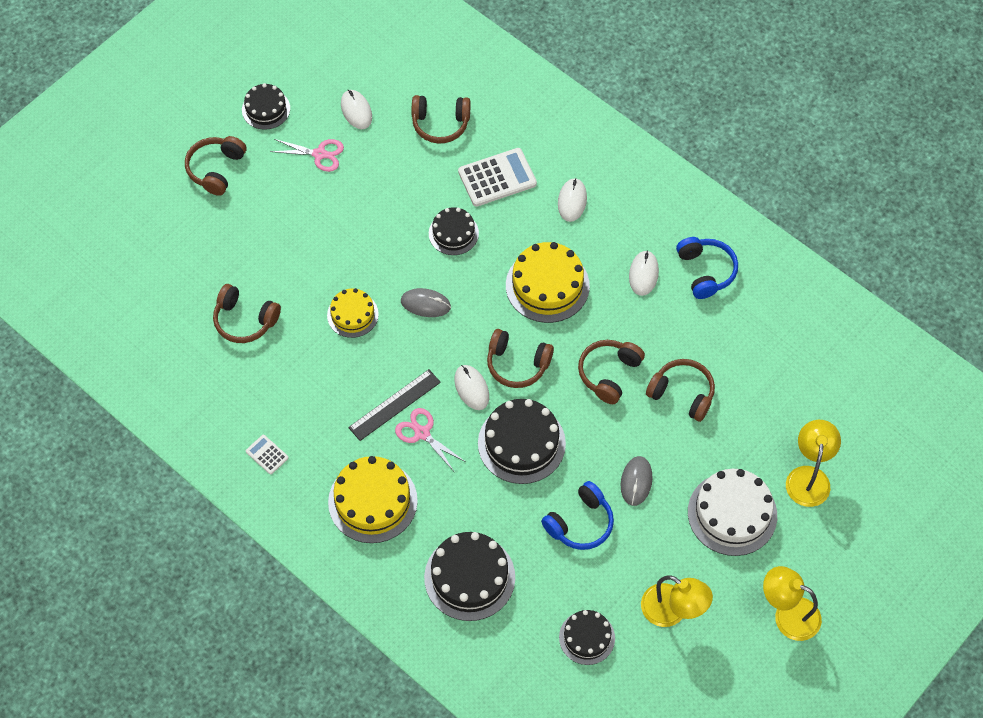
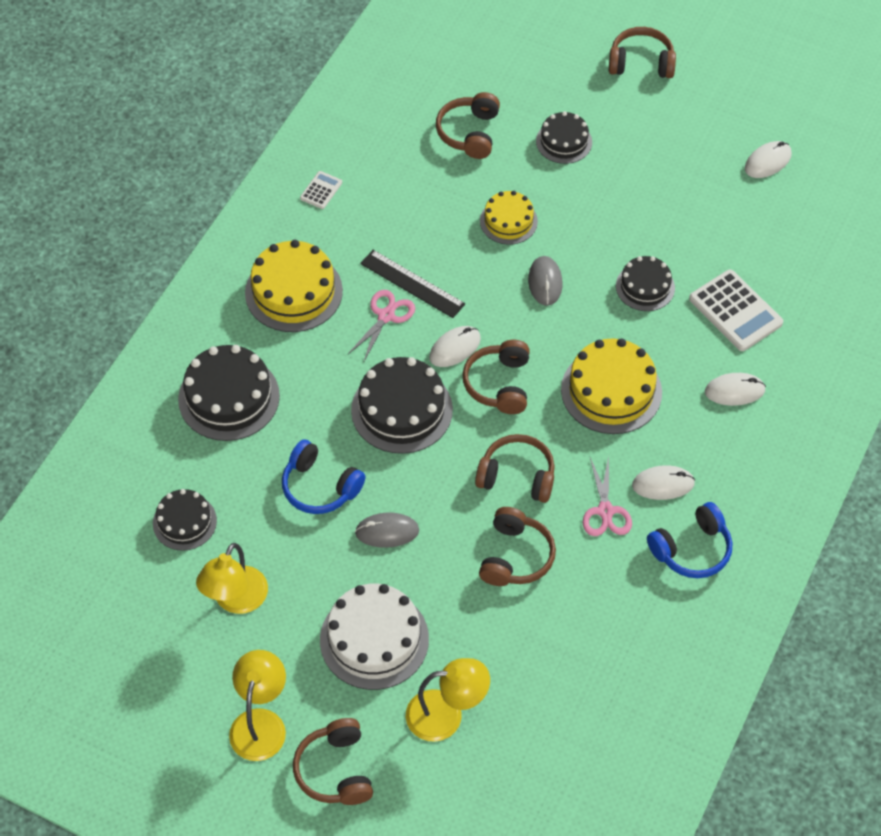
camera: 75 degrees right, 5 degrees down
black cake [242,83,290,130] -> black cake moved to [536,111,592,164]
pink scissors [270,139,344,172] -> pink scissors moved to [583,456,632,536]
brown headphones [411,95,471,144] -> brown headphones moved to [293,718,373,805]

